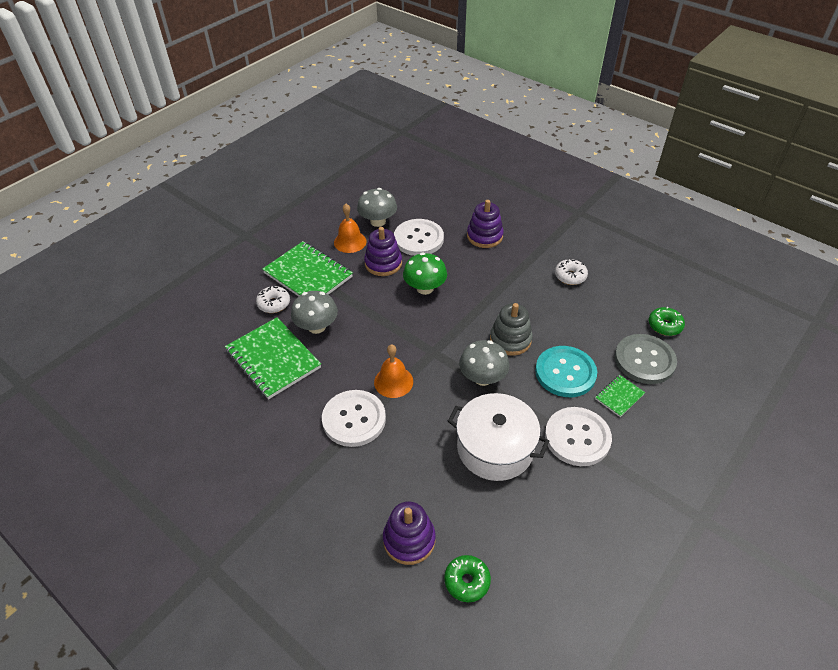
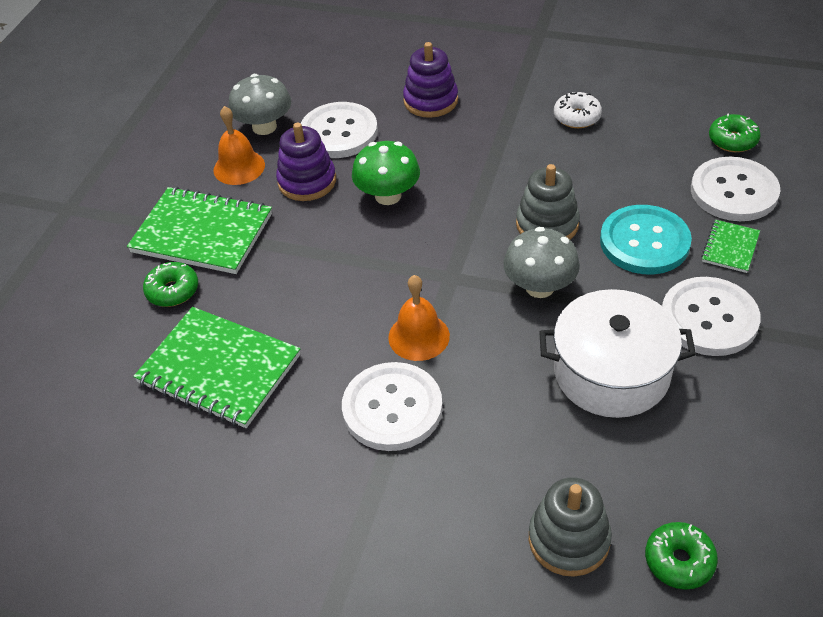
camera: 20 degrees left, 0 degrees up
white donut [256,286,290,313] -> green donut [143,262,198,307]
grey mushroom [291,291,338,334] -> none
purple stacking toy [383,502,436,565] -> grey stacking toy [529,477,612,577]
grey button [615,334,677,384] -> white button [691,157,780,221]

